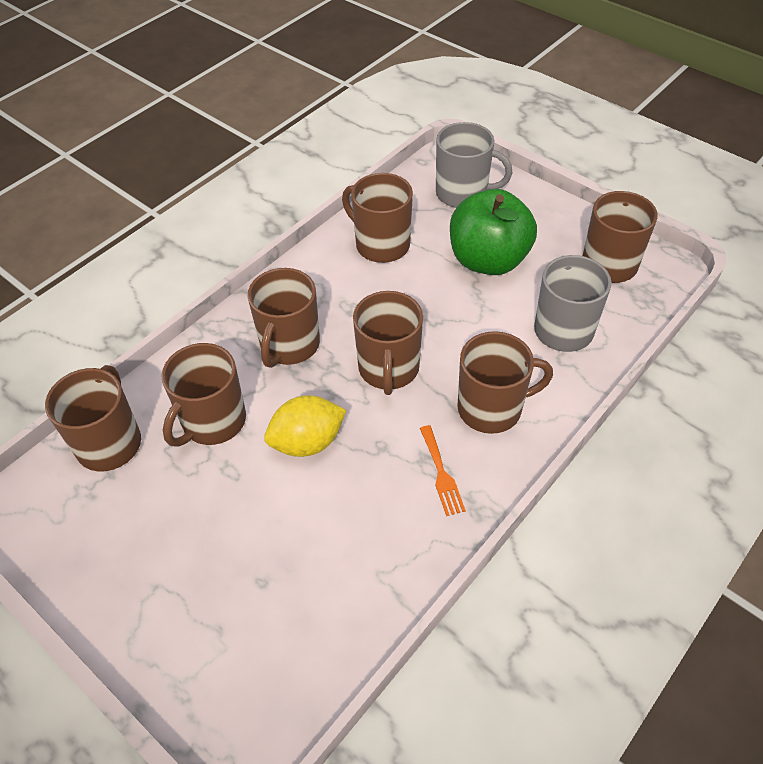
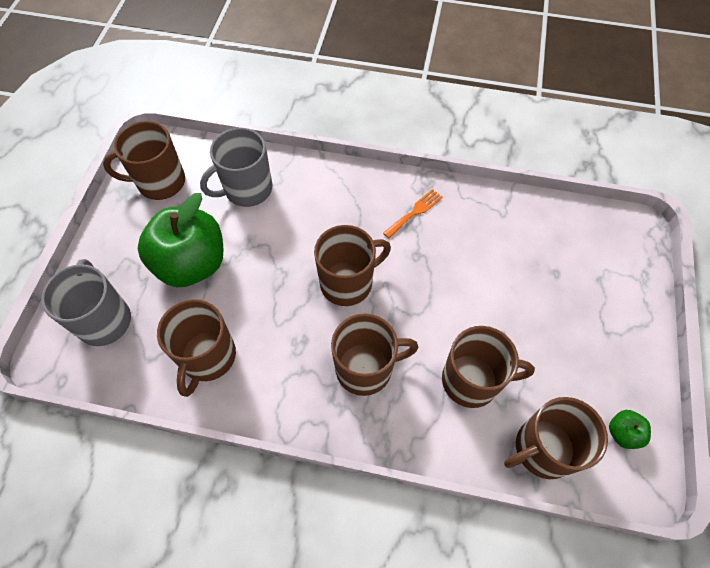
camera: 120 degrees left, 10 degrees up
yellow lemon [264,395,346,457] -> none
brown mug [458,331,553,434] -> none
none -> green apple [609,410,651,449]

